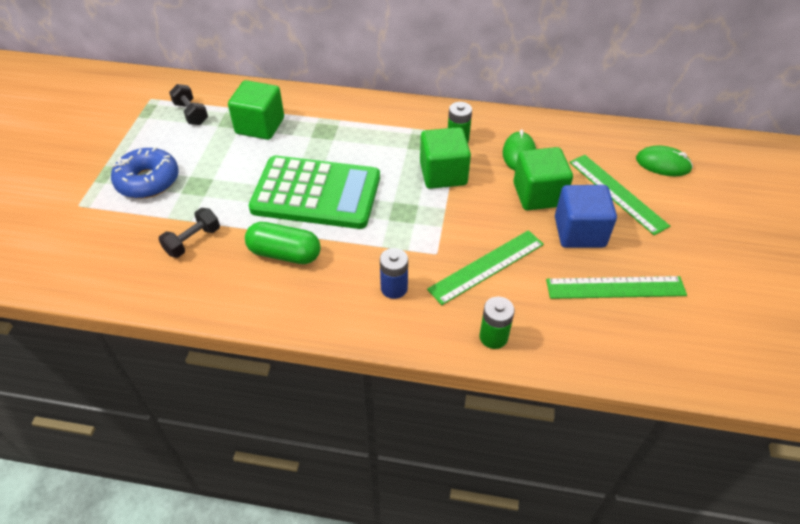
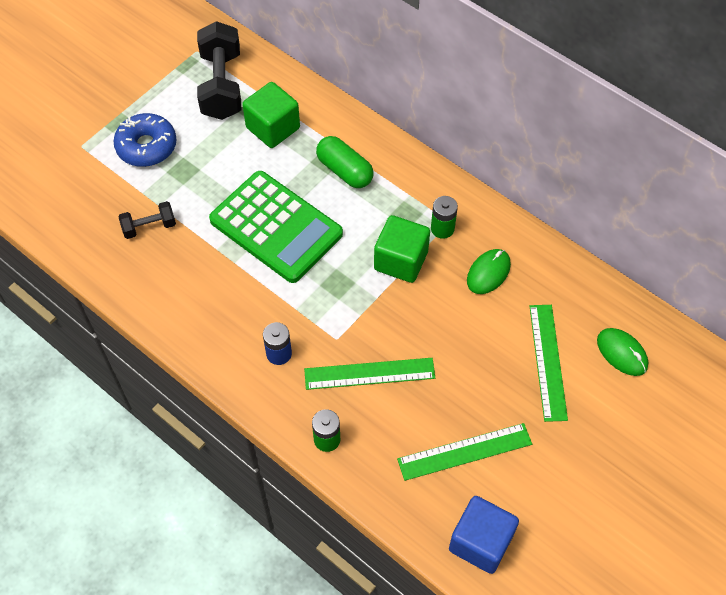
camera: 30 degrees right, 10 degrees up
black dumbbell [169,84,208,125] -> black dumbbell [197,21,241,120], size x1.94
green capsule [245,222,321,264] -> green capsule moved to [316,136,373,188]
green cube [513,147,573,210] -> none
green ruler [546,276,687,299] -> green ruler turned 45 degrees counterclockwise [397,423,532,481]
blue cube [555,185,617,248] -> blue cube moved to [449,496,519,574]

